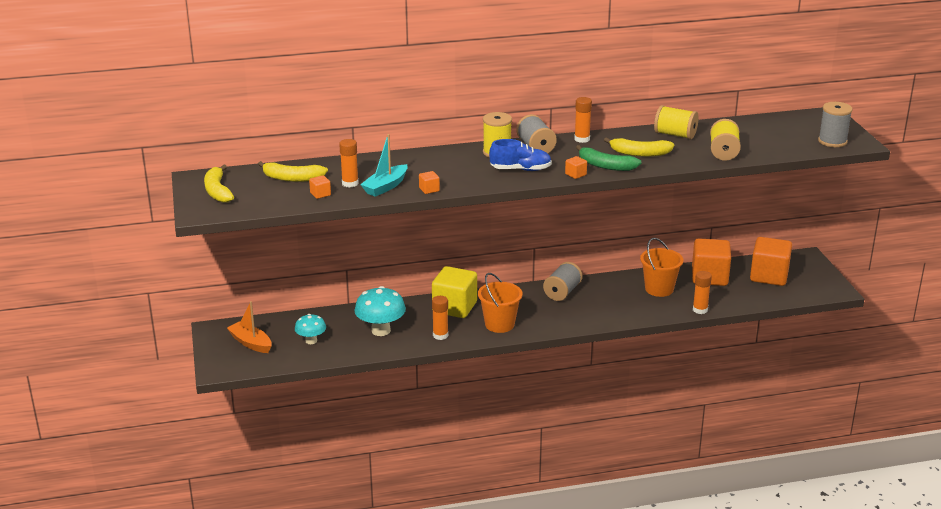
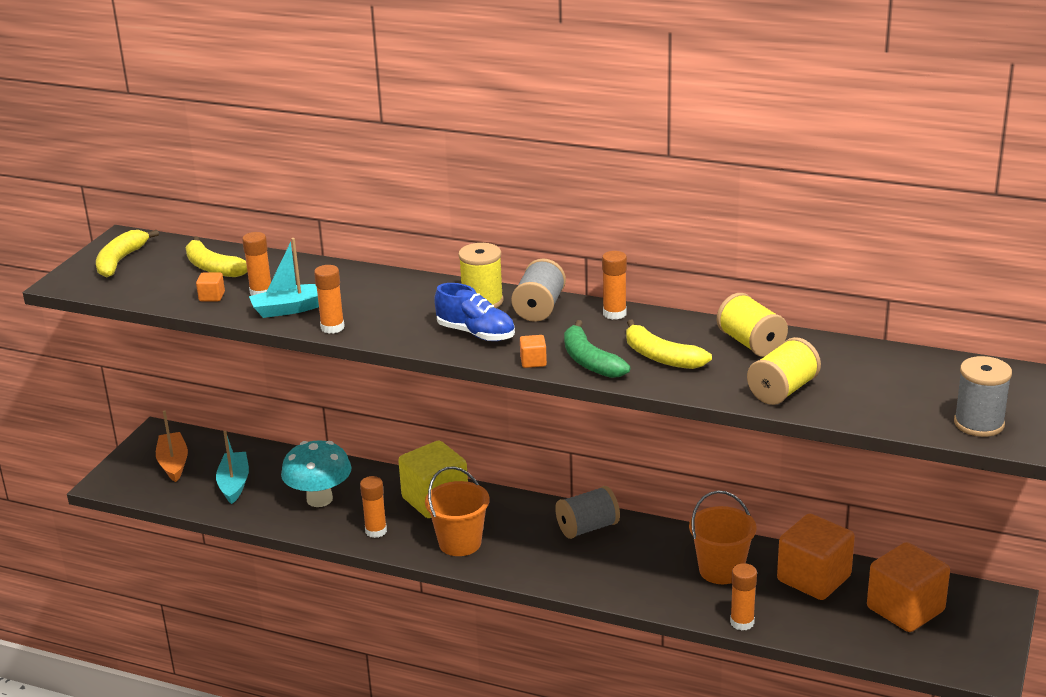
camera: 35 degrees right, 0 degrees up
turquoise mushroom [295,314,326,344] -> turquoise boat [216,431,249,504]
orange cube [419,171,440,194] -> orange glue stick [314,265,345,334]

